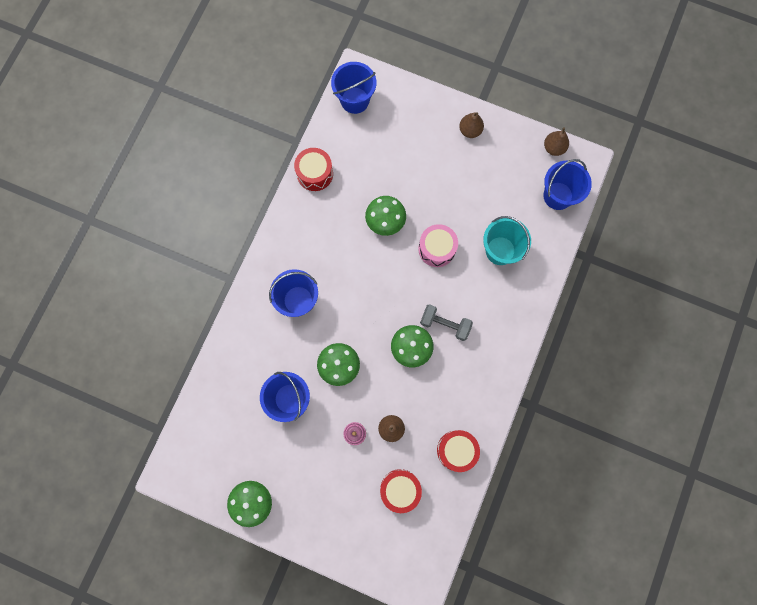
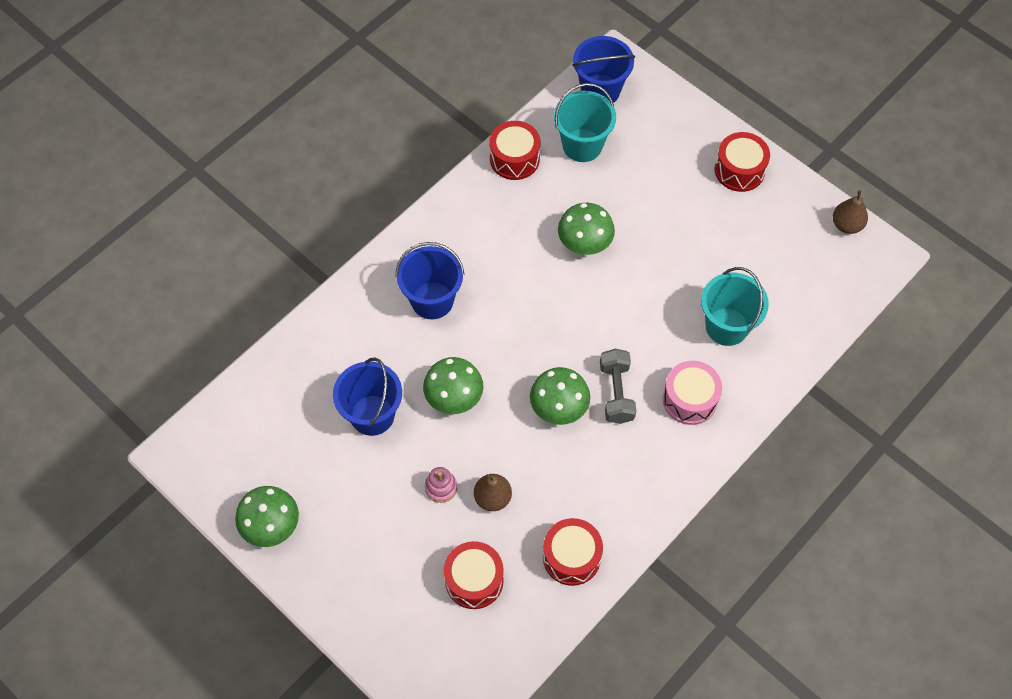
camera: 20 degrees right, 15 degrees down
pink drum [418,224,458,267] -> pink drum moved to [663,361,722,425]
grey dumbbell [420,304,473,341] -> grey dumbbell turned 45 degrees clockwise [600,349,636,424]
brown pear [459,112,484,138] -> red drum [715,132,770,192]
blue bucket [543,159,592,210] -> none
none -> turquoise bucket [554,83,616,162]

